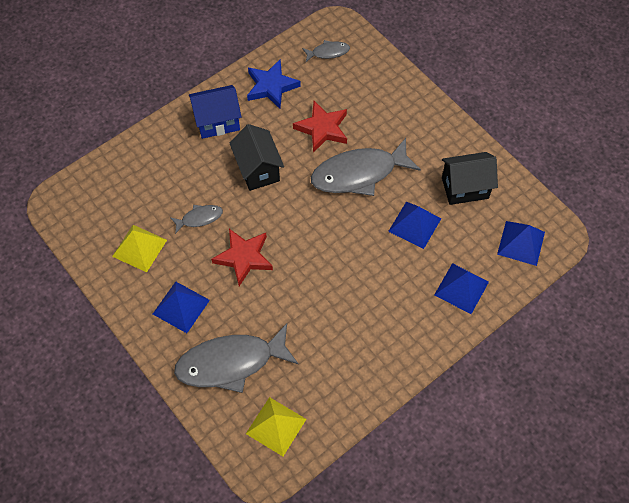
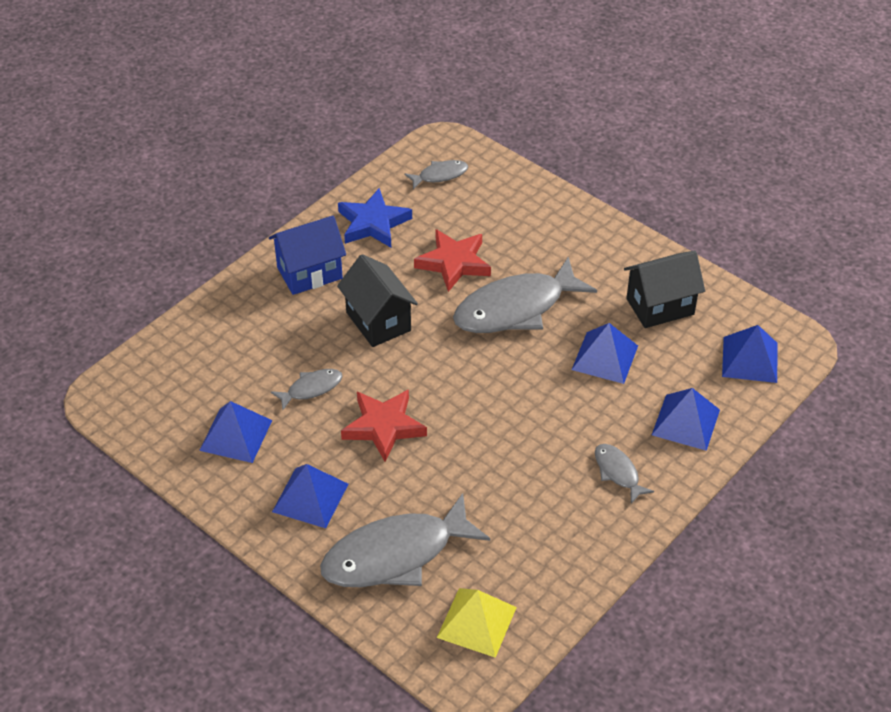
camera: 10 degrees left, 15 degrees down
yellow pyramid [112,225,167,272] -> blue pyramid [199,401,272,463]
none -> grey fish [595,444,654,504]

